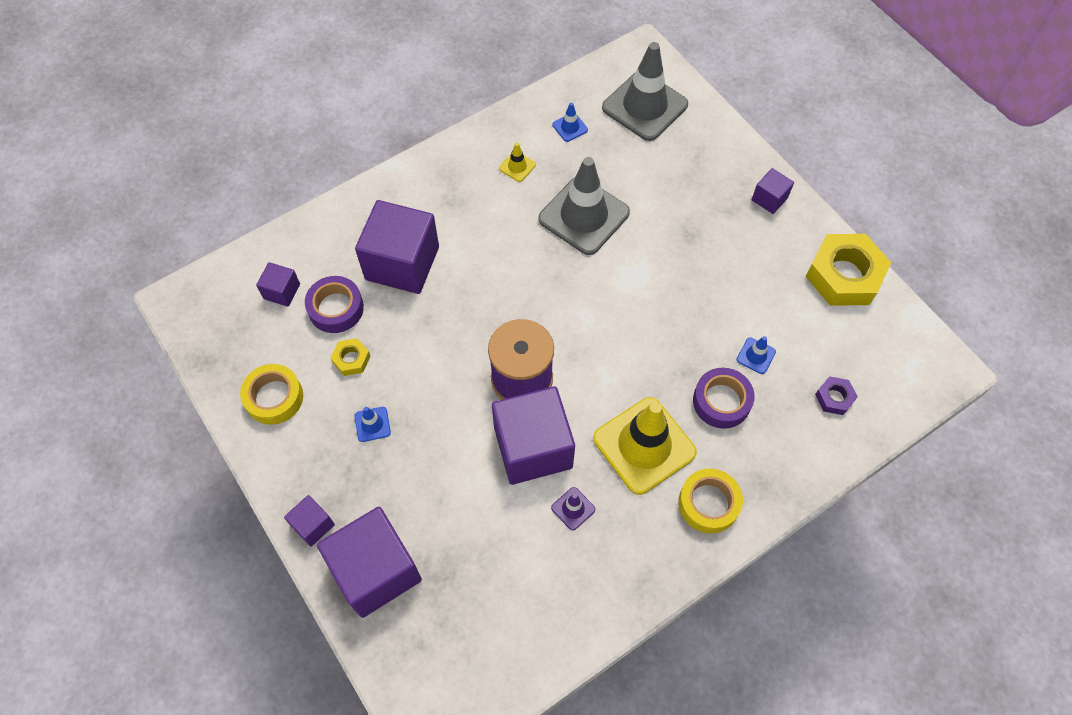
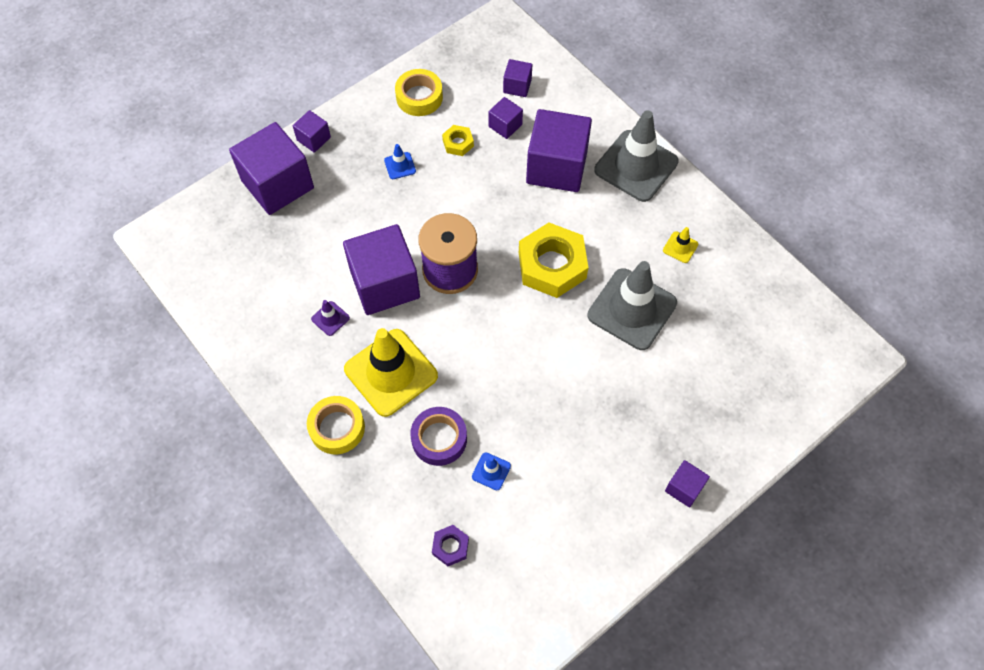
camera: 85 degrees right, 0 degrees up
purple tape [305,276,364,333] -> purple cube [489,97,523,139]
blue traffic cone [553,103,588,142] -> none
grey traffic cone [602,42,688,141] -> grey traffic cone moved to [594,110,678,202]
yellow nut [806,234,891,306] -> yellow nut moved to [519,223,589,298]

